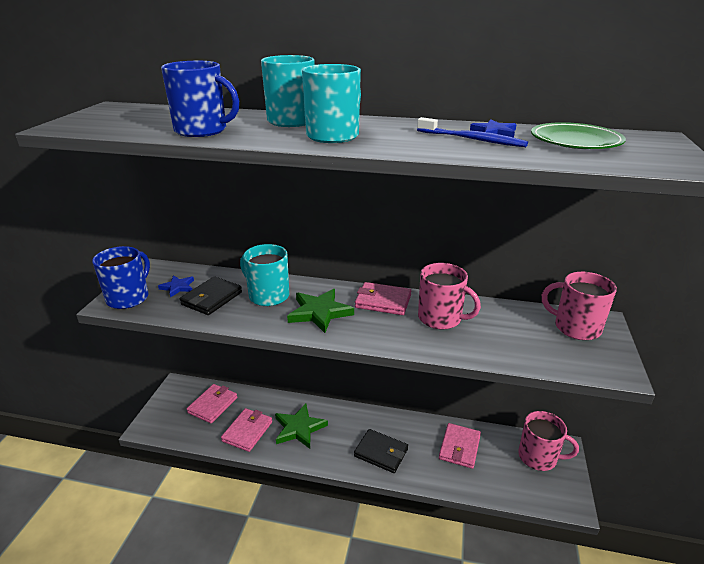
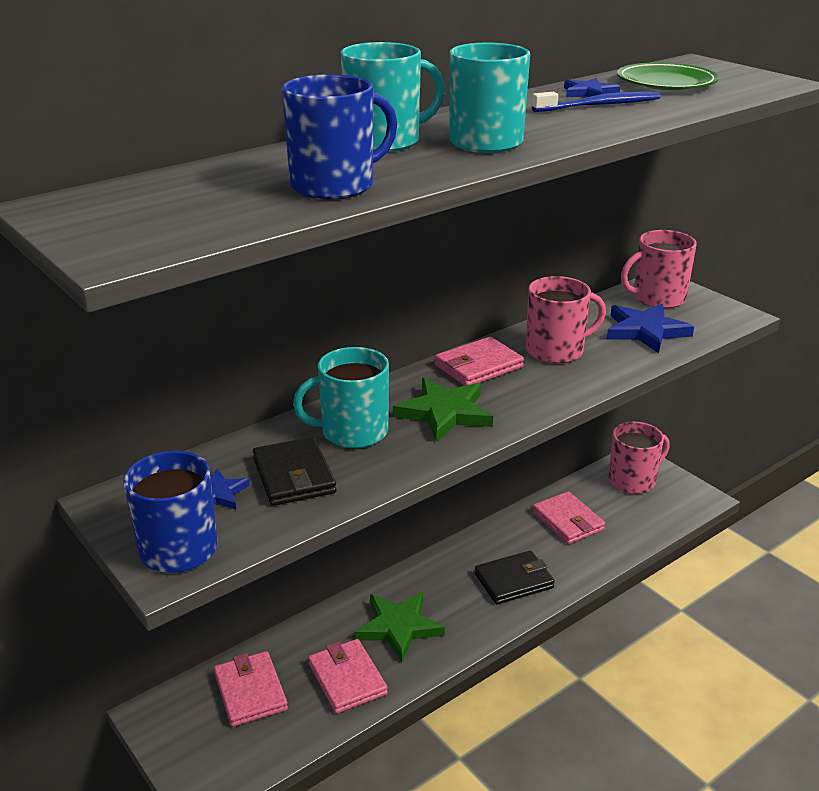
camera: 50 degrees left, 0 degrees up
none -> blue star [607,304,694,353]

